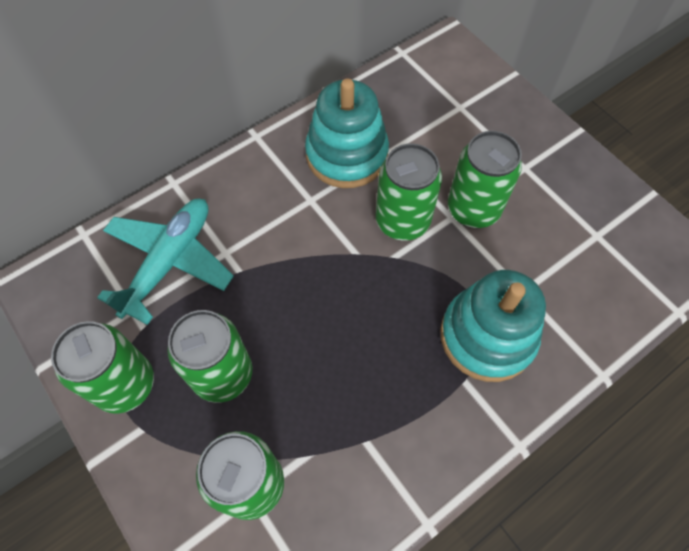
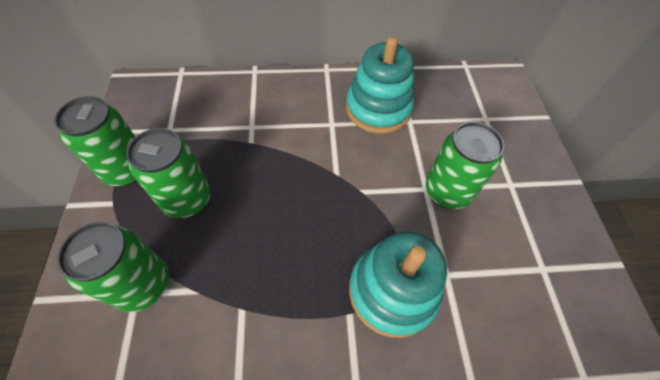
camera: 30 degrees right, 5 degrees down
turquoise plane [97,199,234,325] -> none
green can [376,143,442,241] -> none

